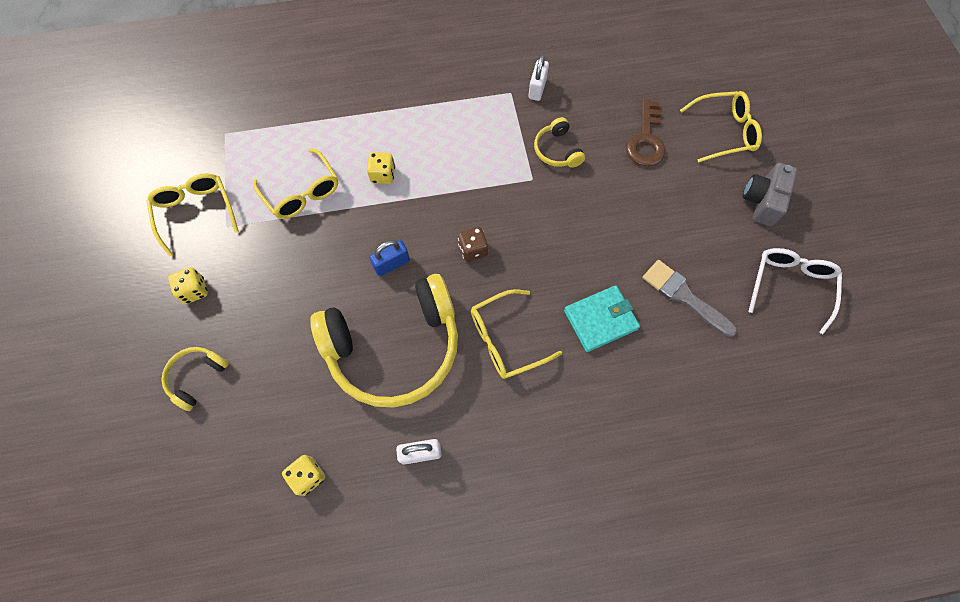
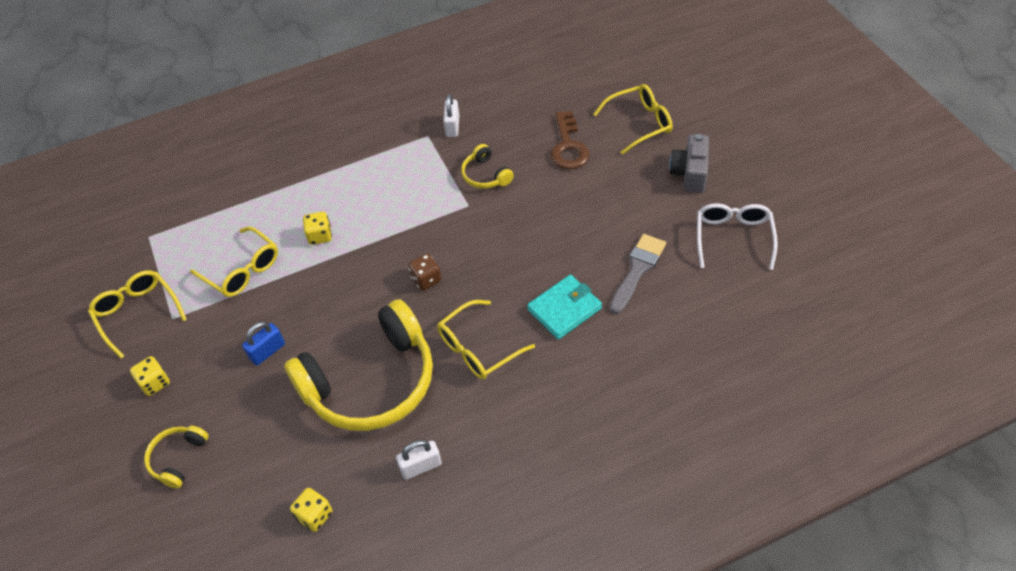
camera: 10 degrees left, 15 degrees down
blue padlock [369,240,410,276] -> blue padlock moved to [242,322,285,366]
grey brush [643,260,737,337] -> grey brush turned 90 degrees clockwise [610,234,666,314]

